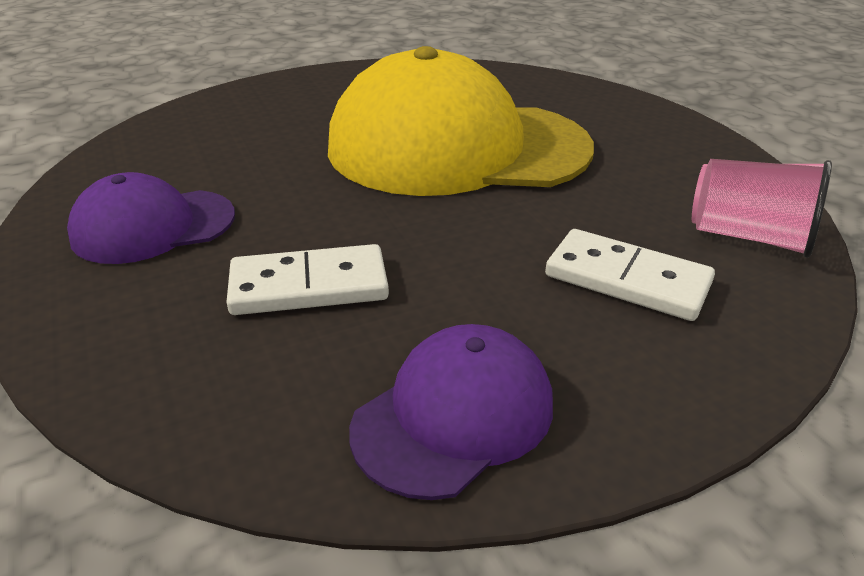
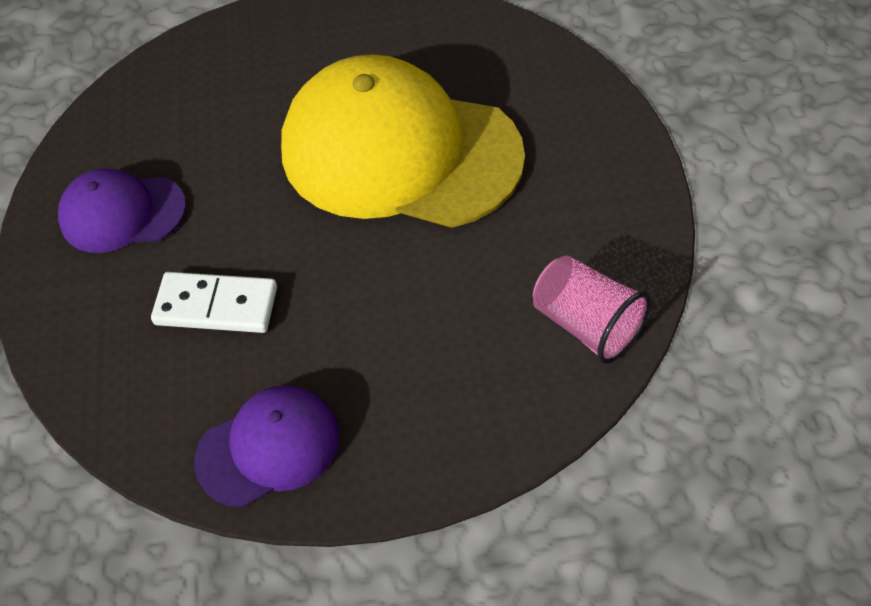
camera: 20 degrees right, 20 degrees up
white domino [545,229,715,321] -> none

